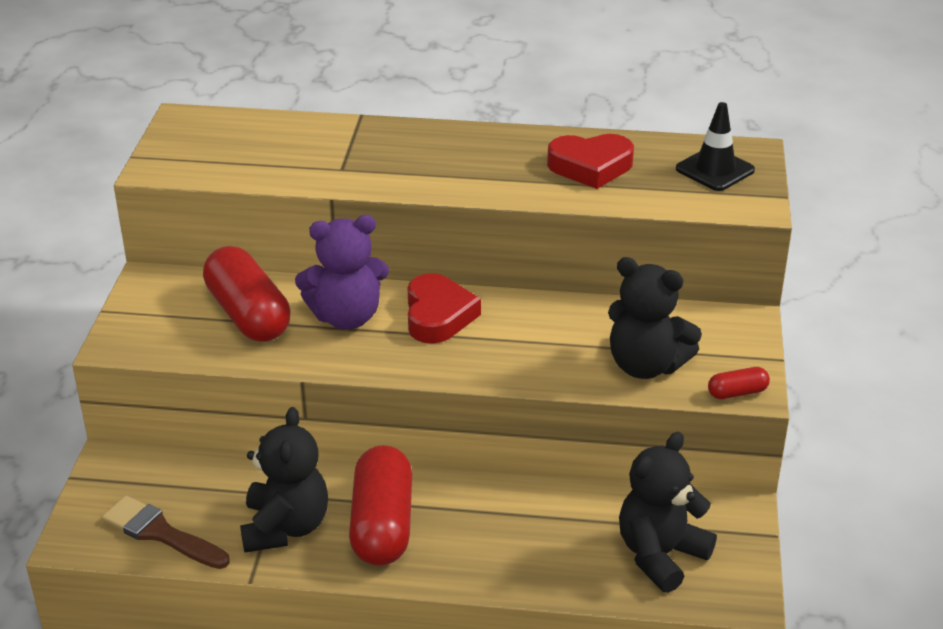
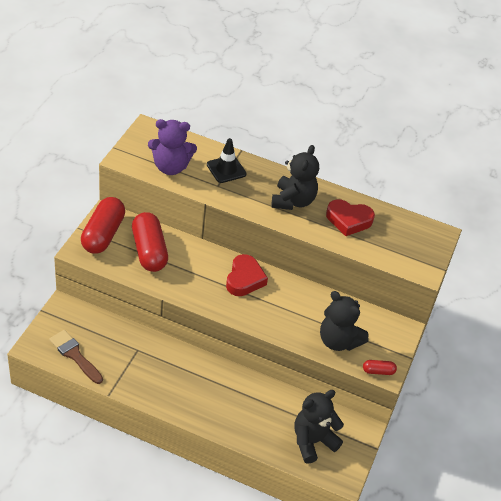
camera: 10 degrees right, 10 degrees up
black teddy bear [240,407,328,553] -> black teddy bear moved to [271,145,319,210]
purple teddy bear [295,215,389,330] -> purple teddy bear moved to [148,119,197,175]
red capsule [349,445,412,566] -> red capsule moved to [81,197,125,254]
black traffic cone [676,102,755,191] -> black traffic cone moved to [207,138,247,183]

